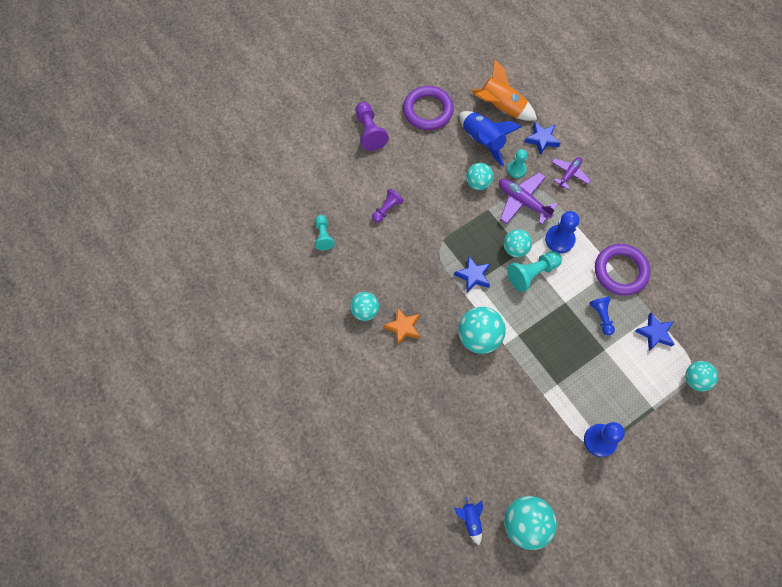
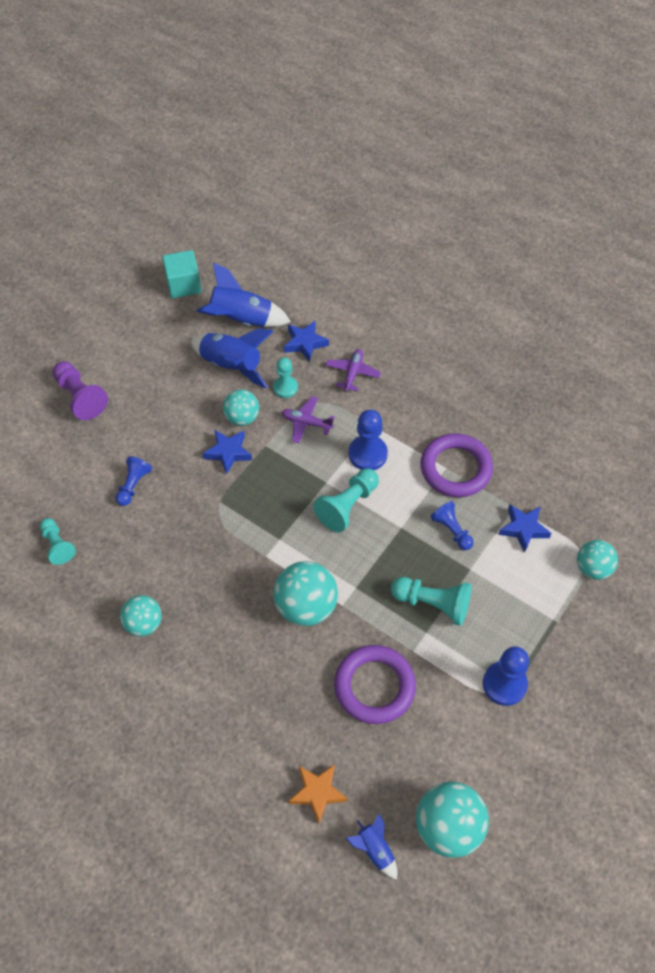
camera: 20 degrees left, 10 degrees down
purple pawn [372,189,404,223] -> blue pawn [116,456,152,506]
orange star [383,307,420,346] -> orange star moved to [289,764,348,823]
purple ring [403,86,453,130] -> purple ring moved to [334,645,416,724]
blue star [454,256,491,293] -> blue star moved to [203,430,252,475]
orange rocket [471,59,537,121] -> blue rocket [197,262,291,327]
purple plane [499,172,558,224] -> purple plane [281,396,335,443], size x0.64
turquoise ball [504,229,532,258] -> none
none -> turquoise cube [162,250,202,298]
none -> turquoise pawn [391,577,471,626]

